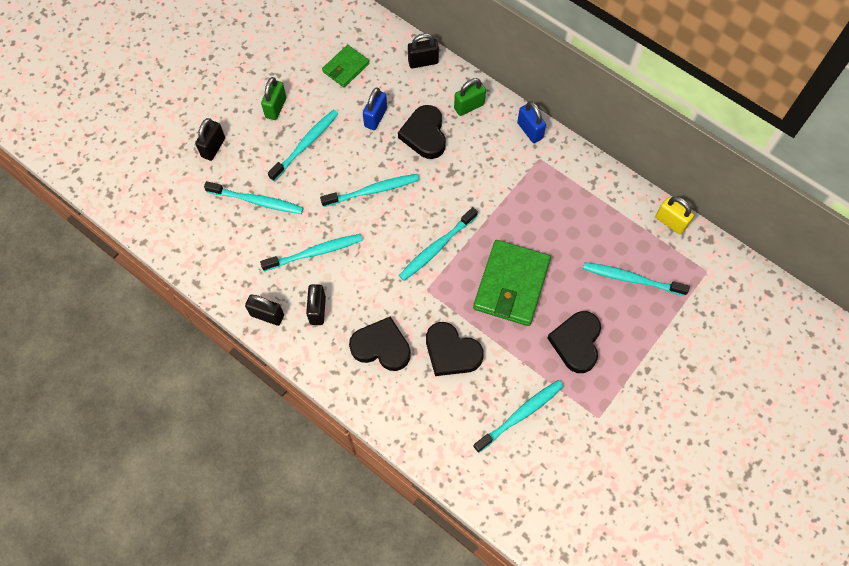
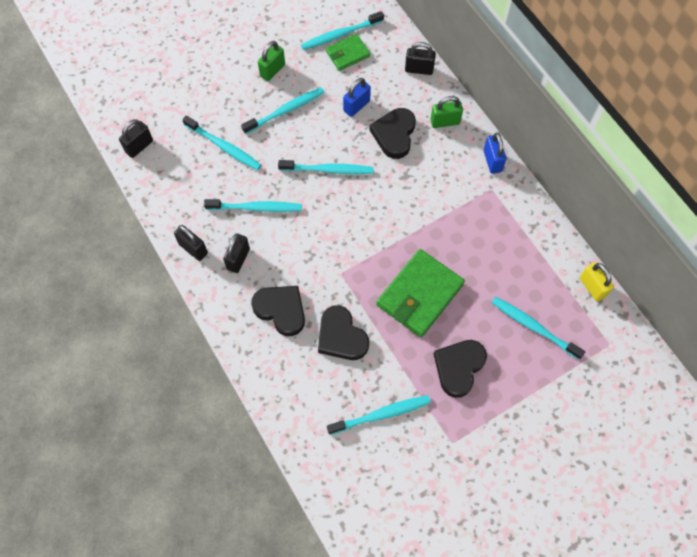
camera: 20 degrees right, 0 degrees up
black padlock [195,118,225,161] -> black padlock moved to [119,119,153,158]
turquoise toothbrush [399,207,478,281] -> turquoise toothbrush moved to [301,11,384,50]

